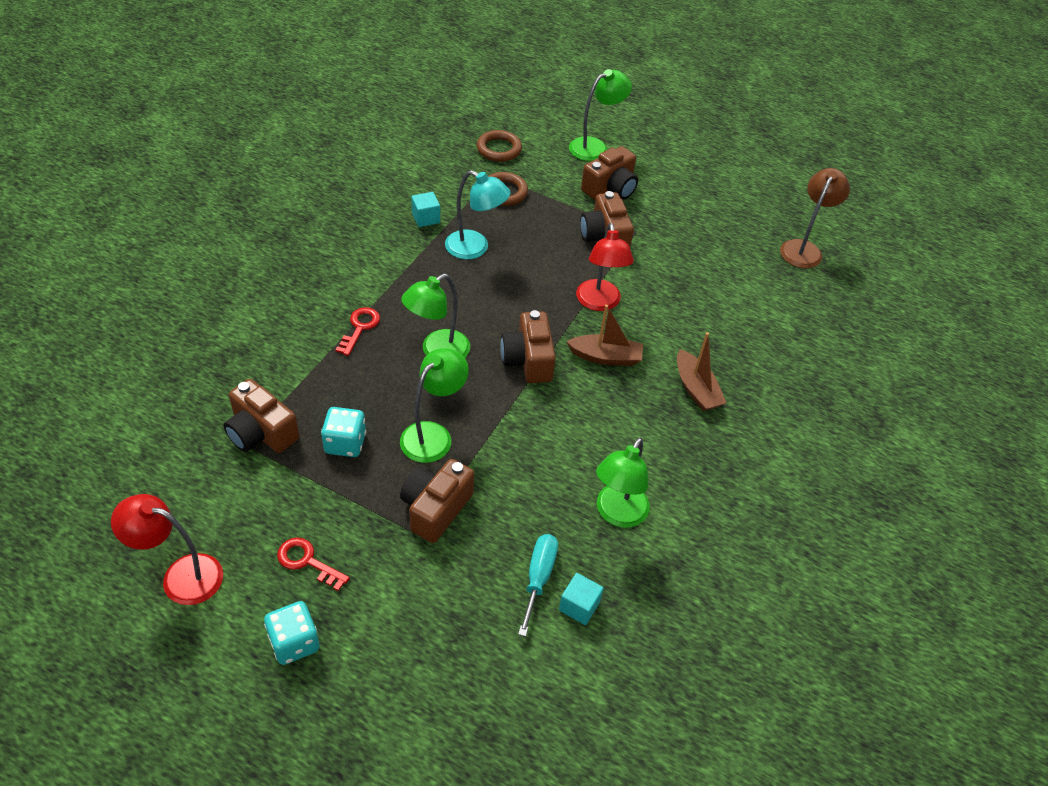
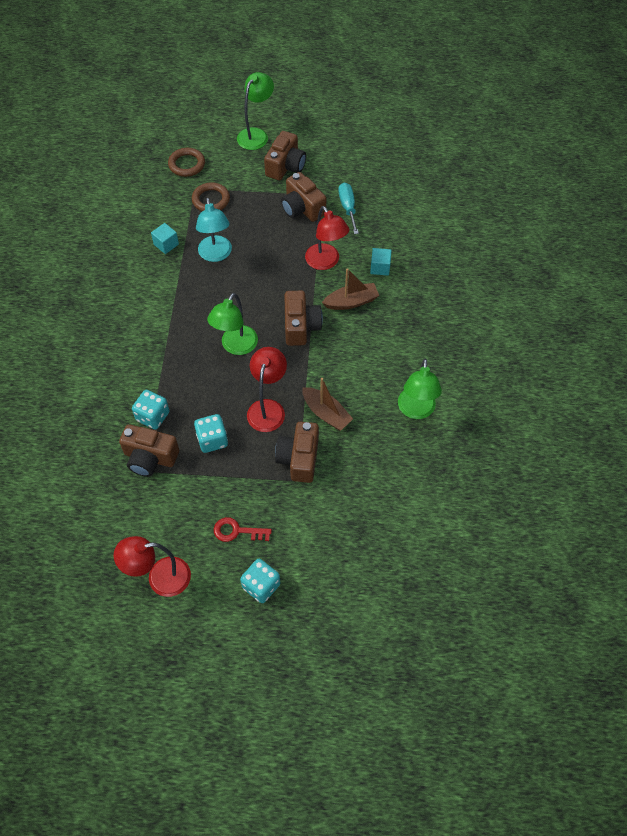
camera: 20 degrees left, 10 degrees up
red key [336,307,380,356] -> none
green lamp [400,348,469,463] -> red lamp [247,347,287,432]
turquoise lamp [445,170,511,259] -> turquoise lamp turned 75 degrees clockwise [196,198,232,262]
brown camera [500,310,556,383] -> brown camera turned 150 degrees counterclockwise [284,291,323,346]
turquoise screwdriver [518,534,558,637] -> turquoise screwdriver moved to [339,182,359,234]
turquoise cube [559,573,604,625] -> turquoise cube moved to [370,248,392,276]
brown boat [677,332,726,412] -> brown boat moved to [302,378,353,430]
brown lamp [780,168,850,268] -> none
none -> turquoise dice [132,390,170,430]

